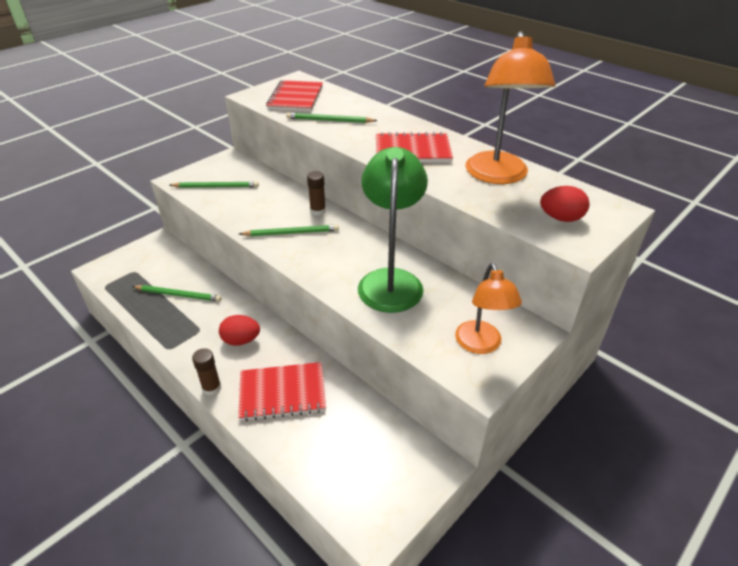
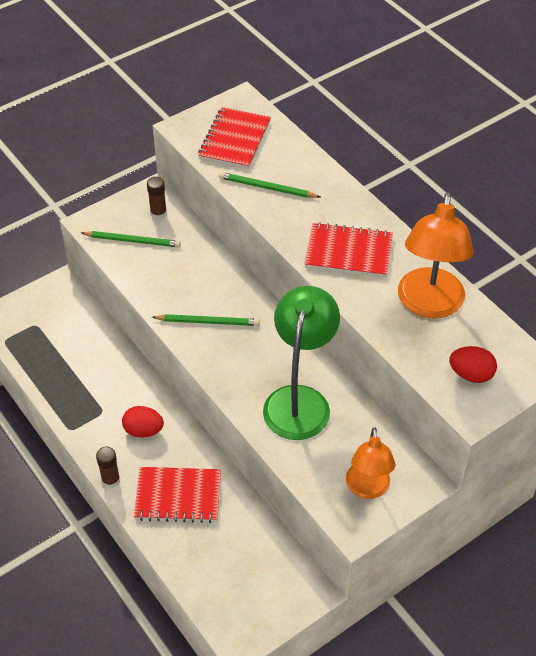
camera: 10 degrees right, 10 degrees up
green pencil [132,285,222,302] -> none
brown glue stick [307,171,326,216] -> brown glue stick moved to [147,177,167,219]

